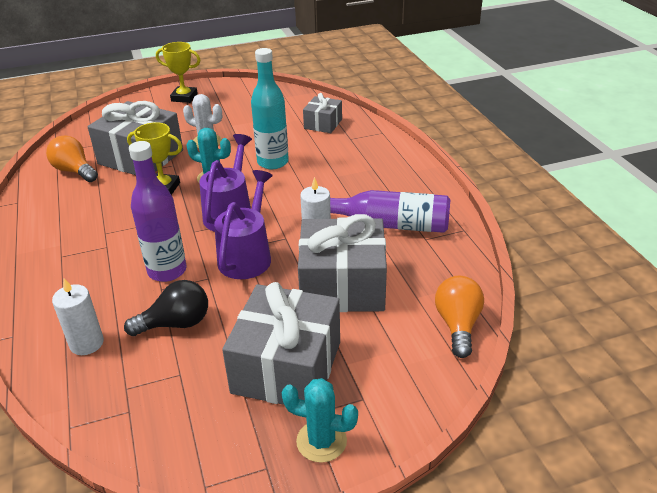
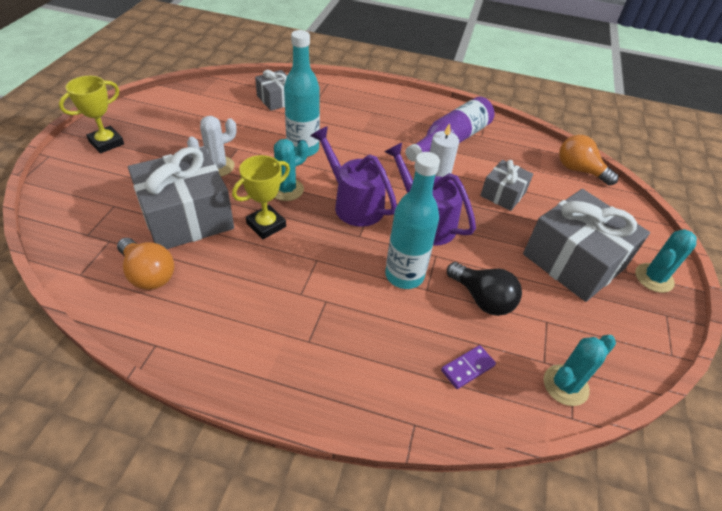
camera: 60 degrees left, 10 degrees up
orange light bulb [46,135,98,182] -> orange light bulb turned 120 degrees counterclockwise [117,238,174,290]
white candle [52,278,104,355] -> purple domino [441,345,496,389]
black light bulb [124,280,208,336] -> black light bulb turned 120 degrees clockwise [447,262,522,316]
purple bottle [129,141,187,282] -> turquoise bottle [385,152,440,289]
grey gift [298,214,387,312] -> grey gift [480,160,533,211], size x0.53
none -> turquoise cactus [544,335,616,406]

